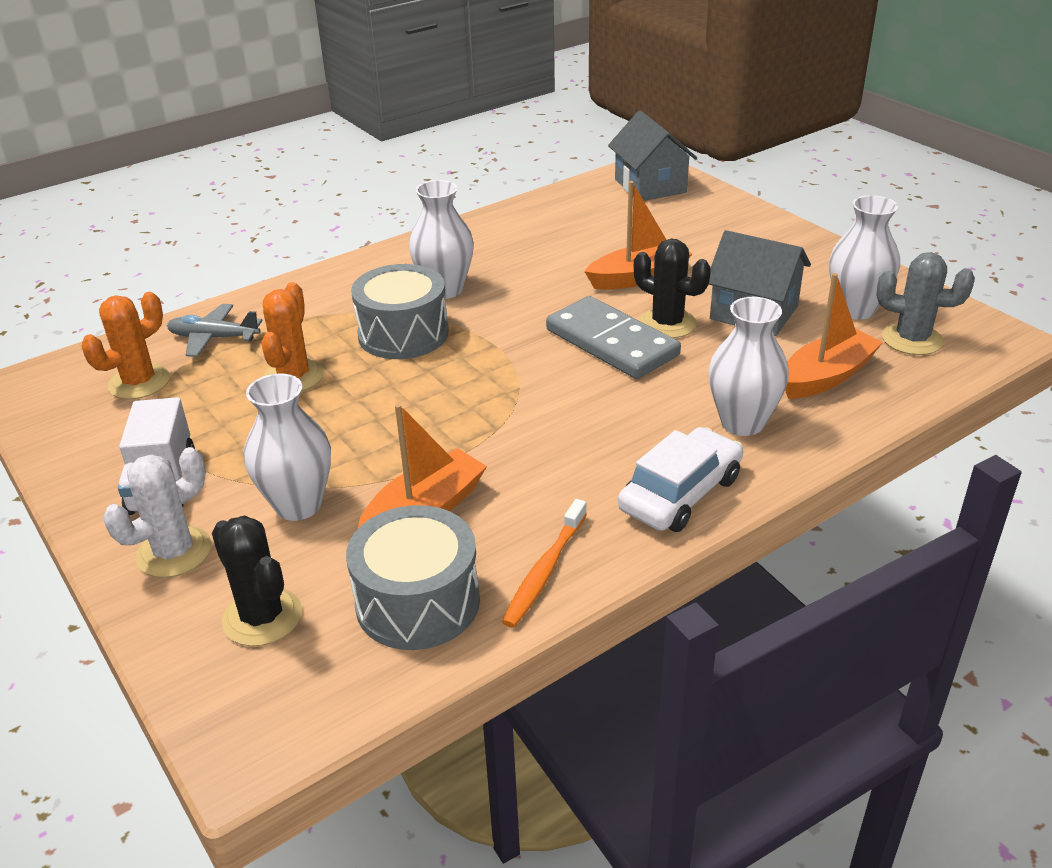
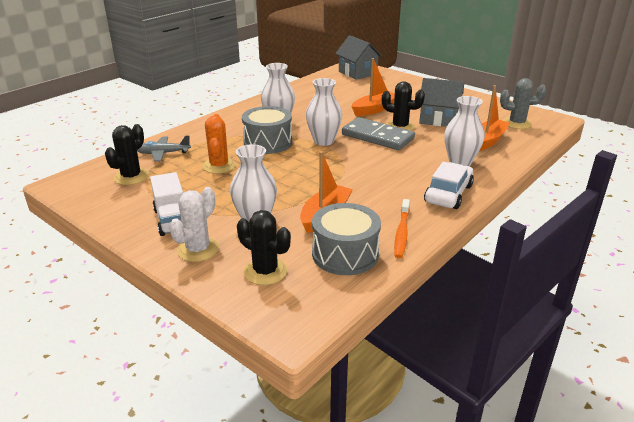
camera: 15 degrees left, 5 degrees down
orange cactus [81,292,170,399] -> black cactus [105,124,149,185]
white vase [829,195,900,320] -> white vase moved to [306,78,343,146]

